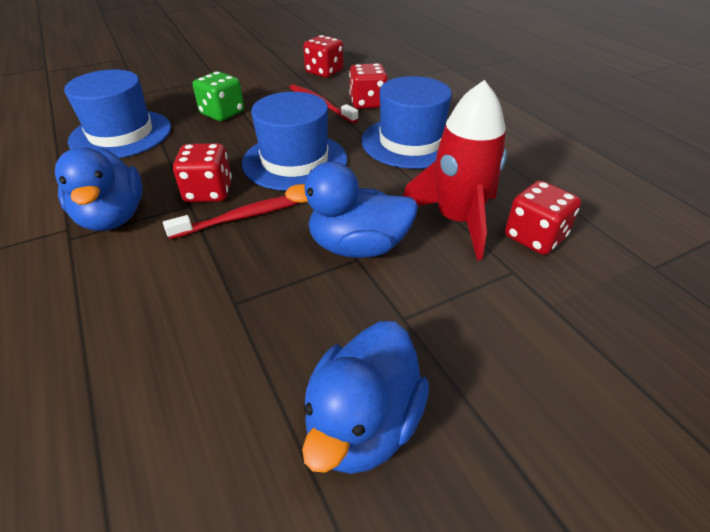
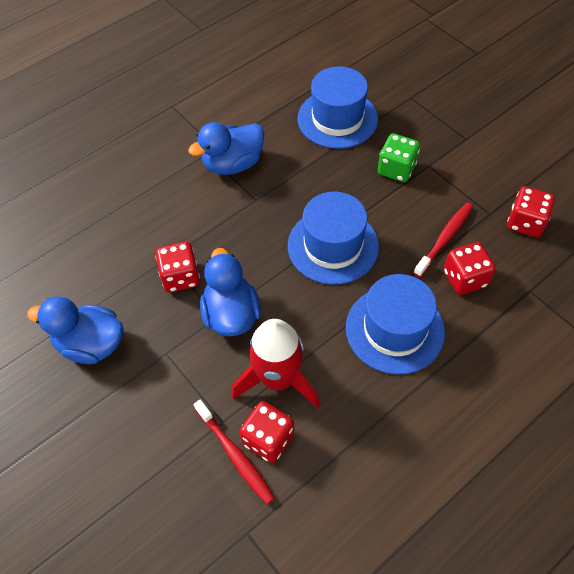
camera: 80 degrees right, 15 degrees up
red toothbrush [163,196,299,239] -> red toothbrush moved to [193,399,275,504]
red dice [173,143,232,202] -> red dice moved to [155,242,200,292]

